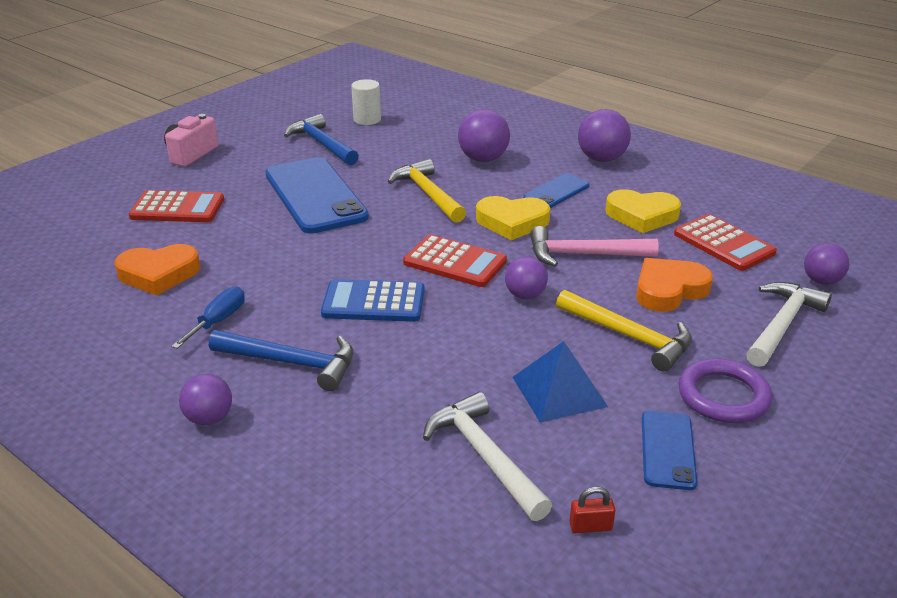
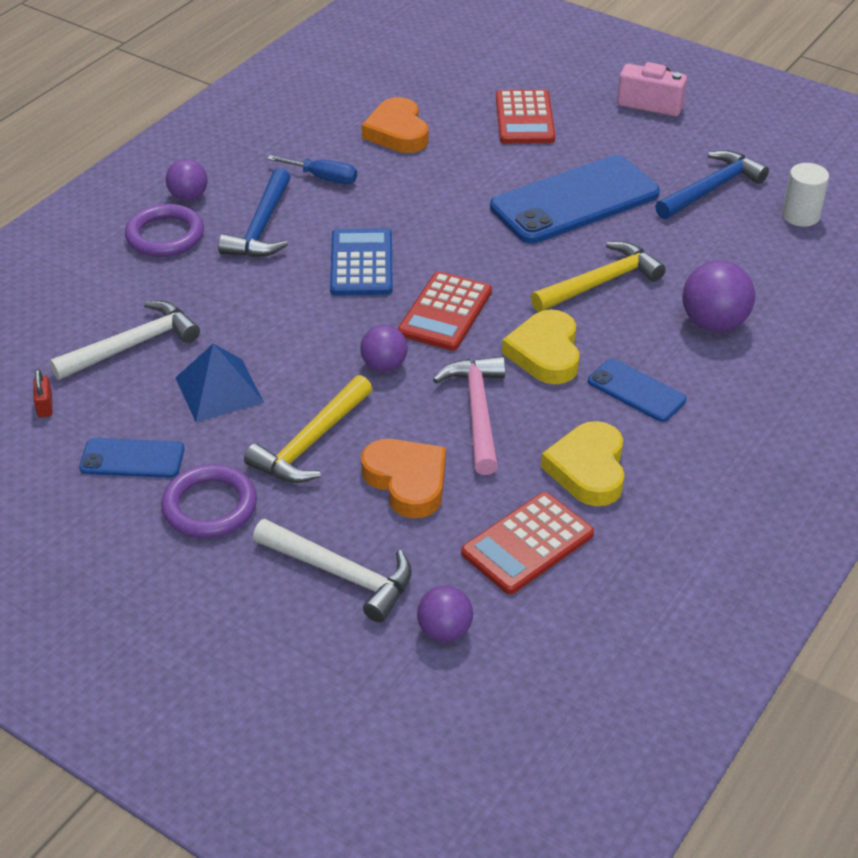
camera: 85 degrees right, 10 degrees up
purple ball [578,109,631,162] -> none
none -> purple ring [125,204,204,257]

